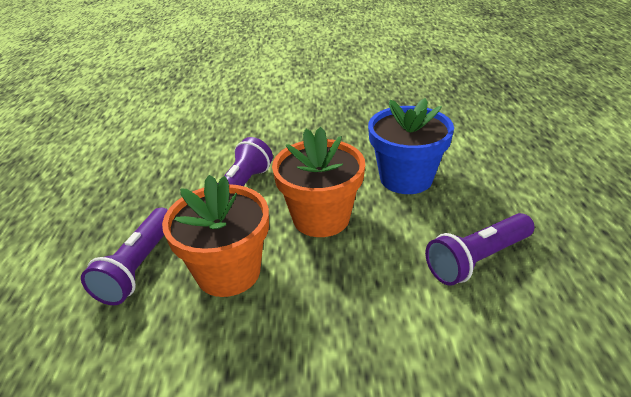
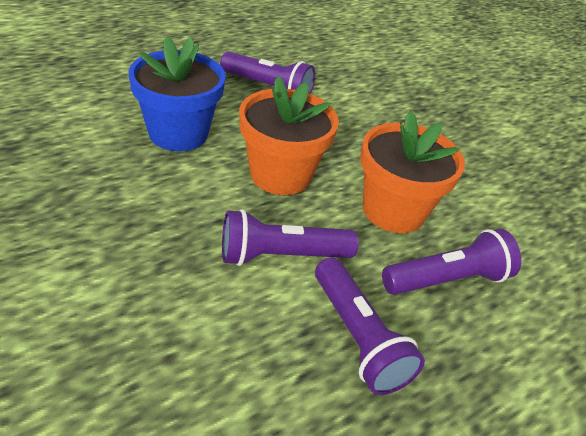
camera: 130 degrees left, 5 degrees up
none -> purple flashlight [315,257,425,395]

